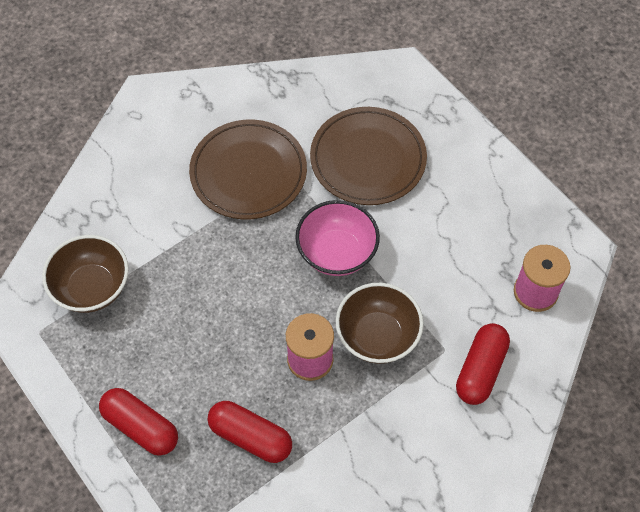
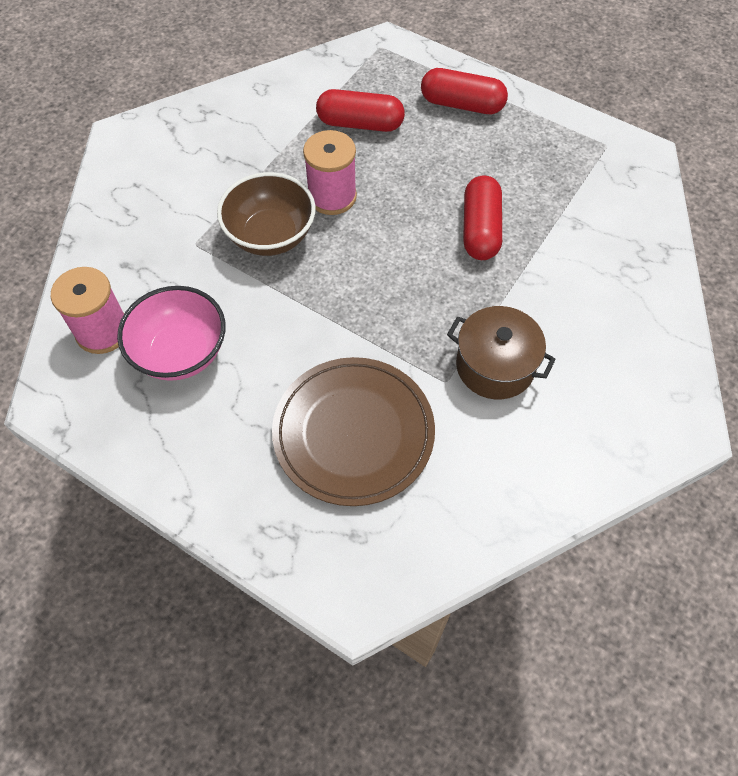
camera: 160 degrees right, 0 degrees up
brown bowl [42,235,129,313] -> none
brown plate [189,120,307,220] -> brown pot [447,306,556,399]
pink bowl [295,200,380,276] -> pink bowl moved to [117,286,226,381]
red capsule [456,323,510,405] -> red capsule moved to [463,175,502,260]

